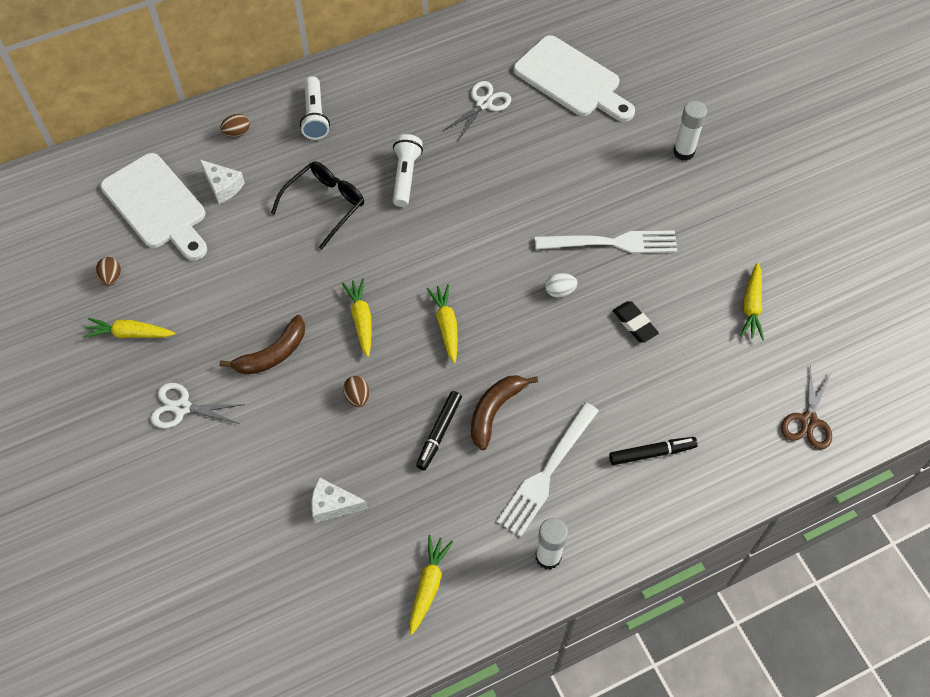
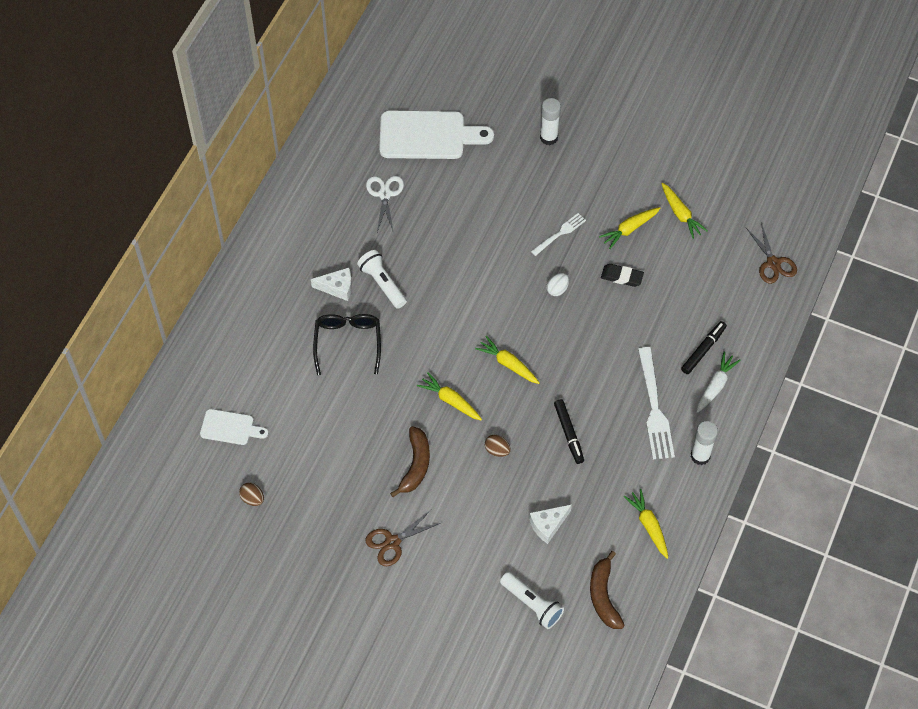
camera: 40 degrees left, 0 degrees up
yellow carrot [83,318,175,338] -> yellow carrot moved to [599,207,660,249]
white cutting board [100,153,207,261] -> white cutting board [200,409,268,445], size x0.54
white scissors [150,383,245,428] -> brown scissors [366,509,441,566]
white cheese [199,159,245,204] -> white cheese moved to [311,267,352,301]
brown egg [220,114,250,137] -> none
white flashlight [300,76,330,140] -> white flashlight moved to [500,572,564,629]
brown banana [471,375,538,450] -> brown banana moved to [590,551,625,629]
white fork [535,230,677,253] -> white fork [531,213,586,256], size x0.57
none -> white carrot [697,352,741,413]

